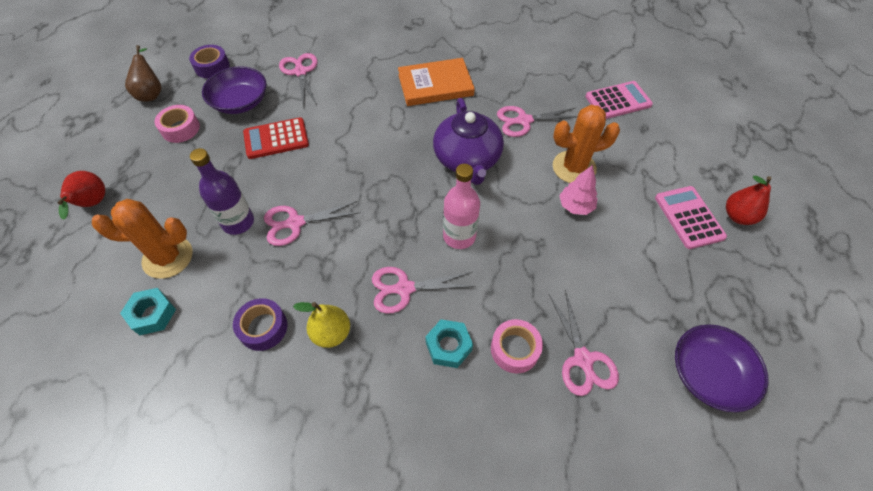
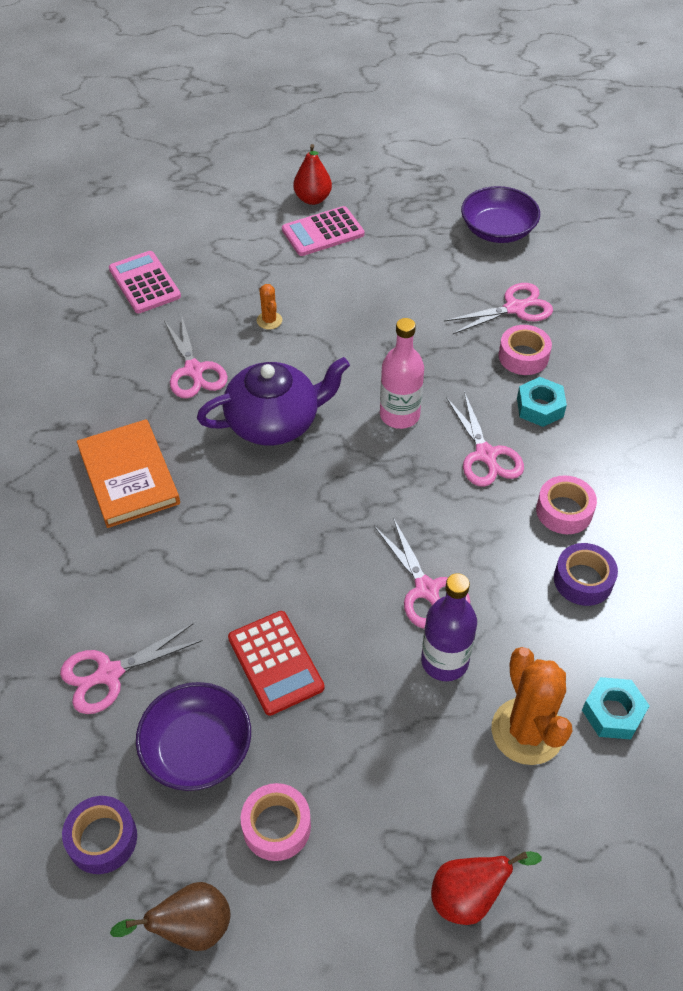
camera: 100 degrees left, 5 degrees down
yellow pear [293,302,350,348] -> pink tape [536,475,597,534]
orange cactus [553,105,620,183] -> orange cactus [257,284,282,330], size x0.47
pink tree [559,165,598,215] -> none

